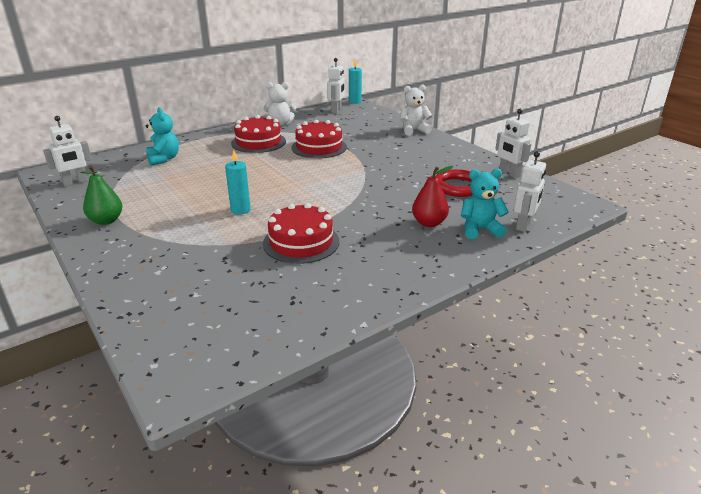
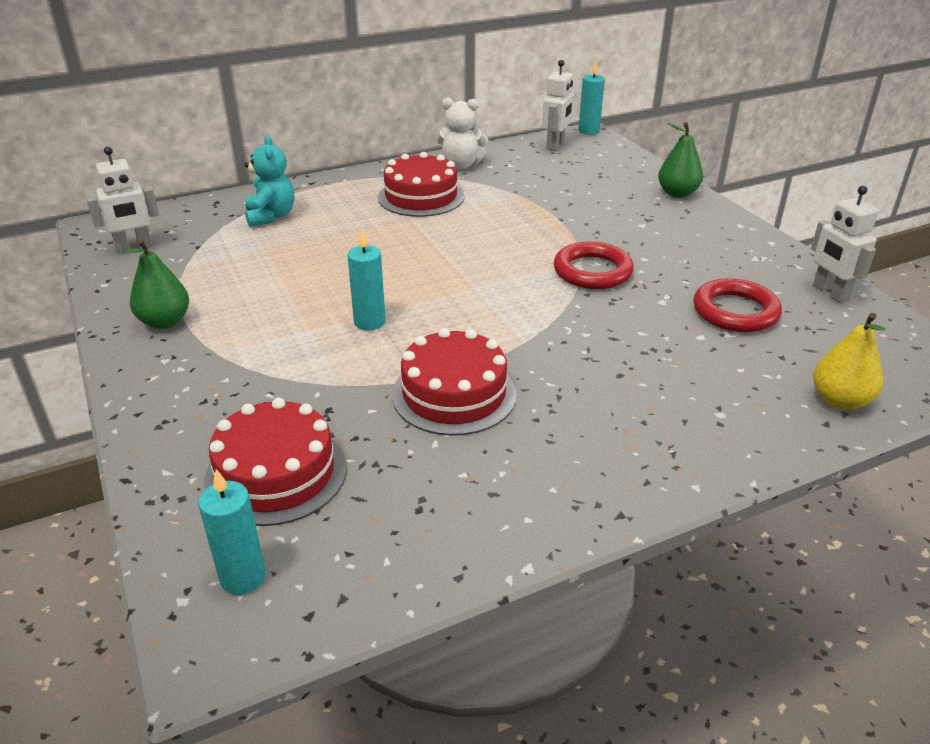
camera: 10 degrees right, 5 degrees up
red cake [291,119,347,159] -> red cake moved to [204,398,347,526]
white teddy bear [400,84,432,136] -> green pear [658,122,703,198]
red pear [412,166,453,227] -> none
turquoise teddy bear [461,168,509,239] -> none
white robot [514,151,546,232] -> yellow pear [813,313,885,410]
none -> turquoise candle [198,469,266,595]
none -> red ring [554,242,634,289]

